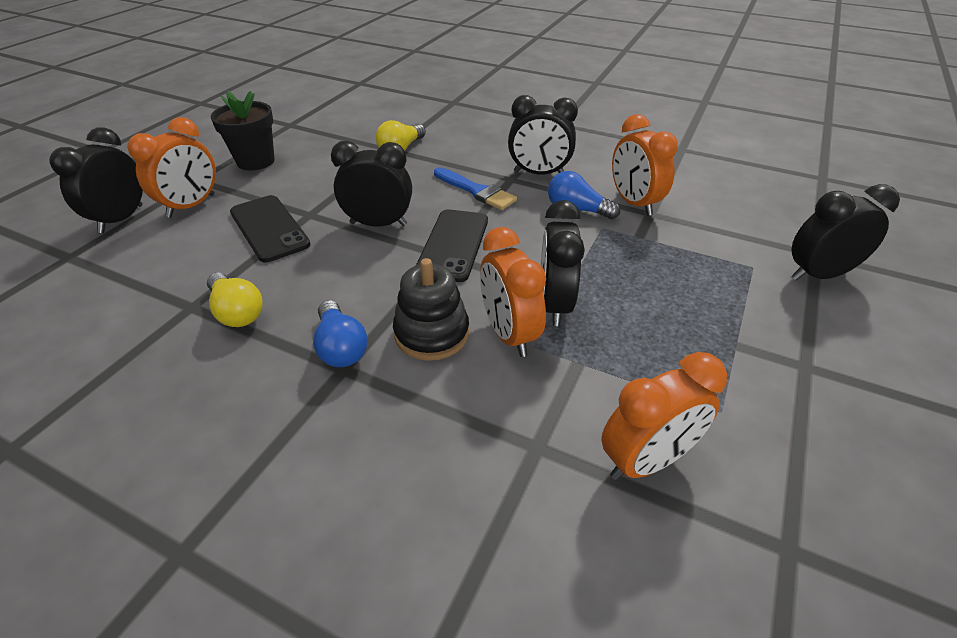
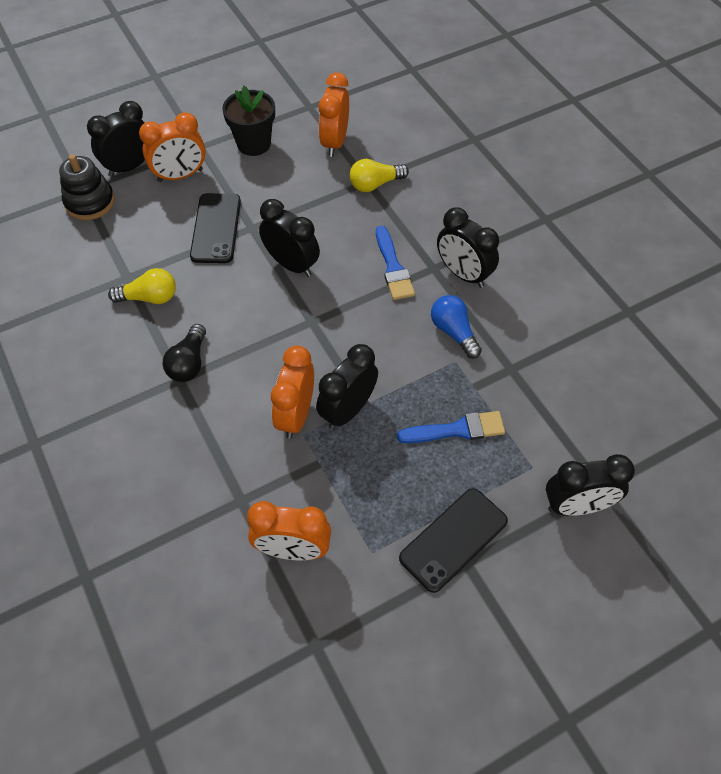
camera: 35 degrees right, 15 degrees up
yellow light bulb [207,272,262,327] -> yellow light bulb turned 90 degrees counterclockwise [108,268,176,304]
blue light bulb [313,300,368,367] -> black light bulb [163,324,206,382]
black stacking toy [393,258,469,361] -> black stacking toy moved to [59,154,115,220]
black phone [416,209,488,282] -> black phone moved to [399,488,508,593]
orange clock [612,114,678,216] -> orange clock moved to [319,72,349,157]
black clock [791,184,900,281] -> black clock turned 150 degrees clockwise [546,454,635,516]
none -> blue brush [397,411,505,443]

